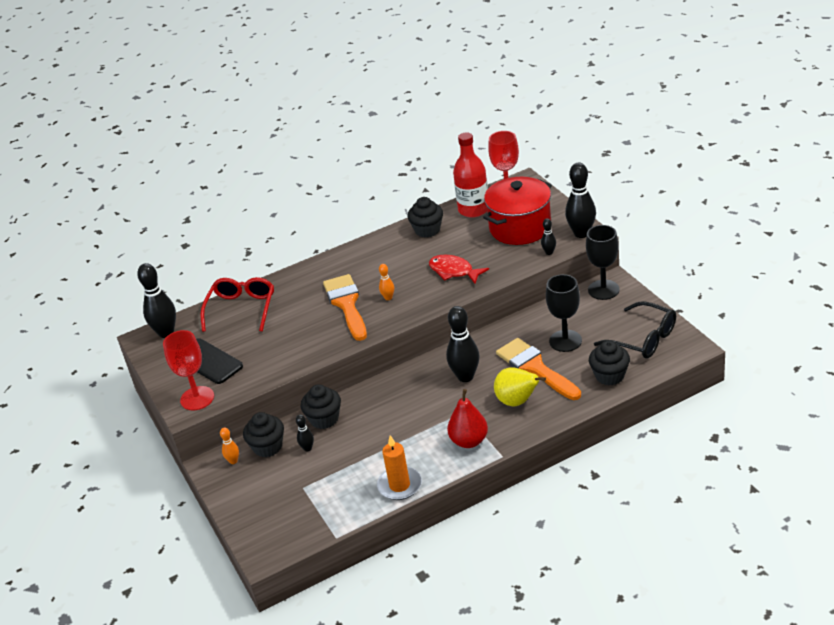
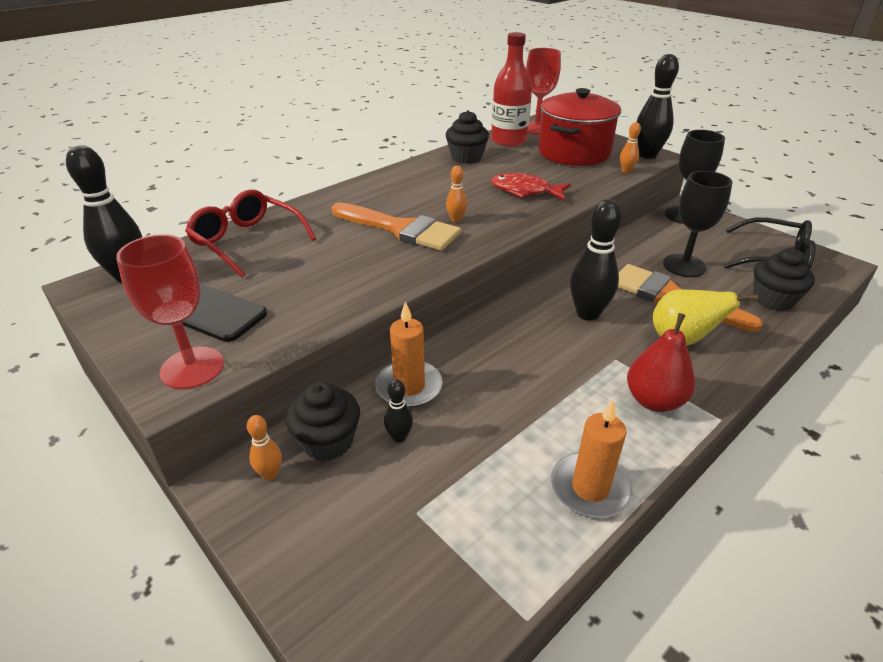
camera: 20 degrees left, 0 degrees up
red glasses [201,277,274,332] -> red glasses turned 45 degrees counterclockwise [185,189,316,277]
black cupcake [301,384,341,429] -> orange candle [375,301,443,408]
orange brush [323,274,367,341] -> orange brush turned 150 degrees clockwise [332,203,461,251]
black bowling pin [541,218,556,255] -> orange bowling pin [620,122,641,173]

